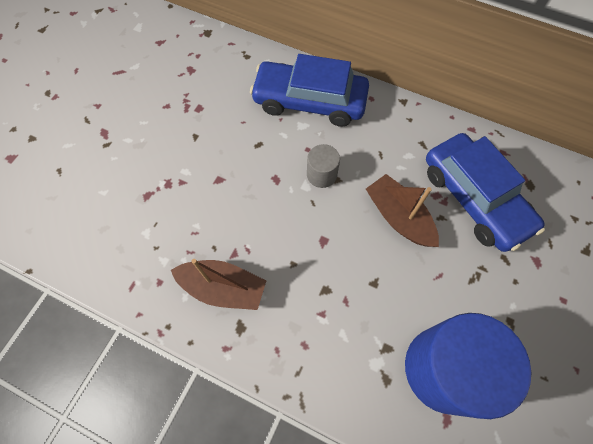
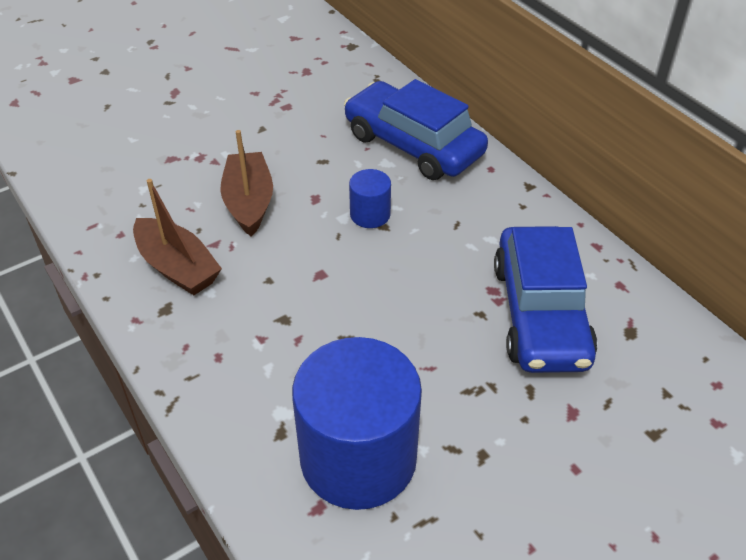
camera: 30 degrees right, 20 degrees down
grey cylinder [307,144,340,188] -> blue cylinder [349,169,391,228]
brown boat [366,174,439,247] -> brown boat moved to [220,130,273,237]

